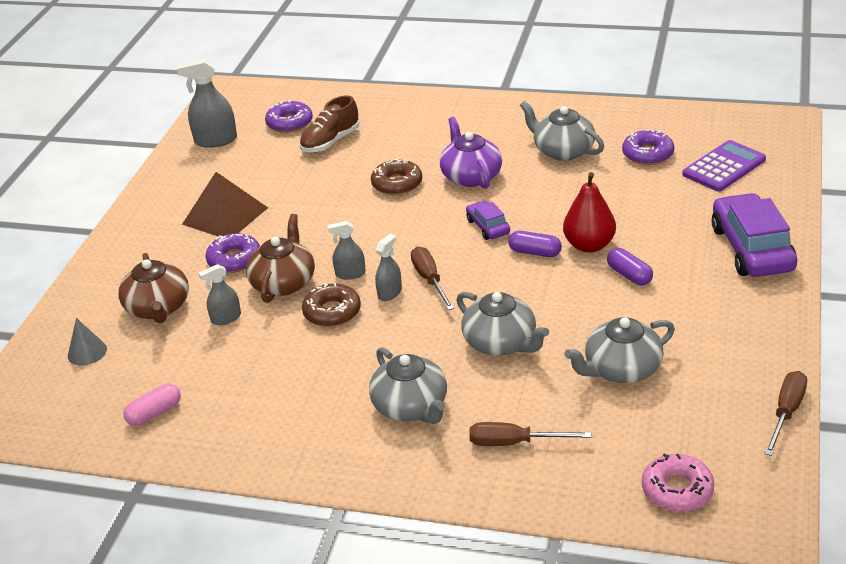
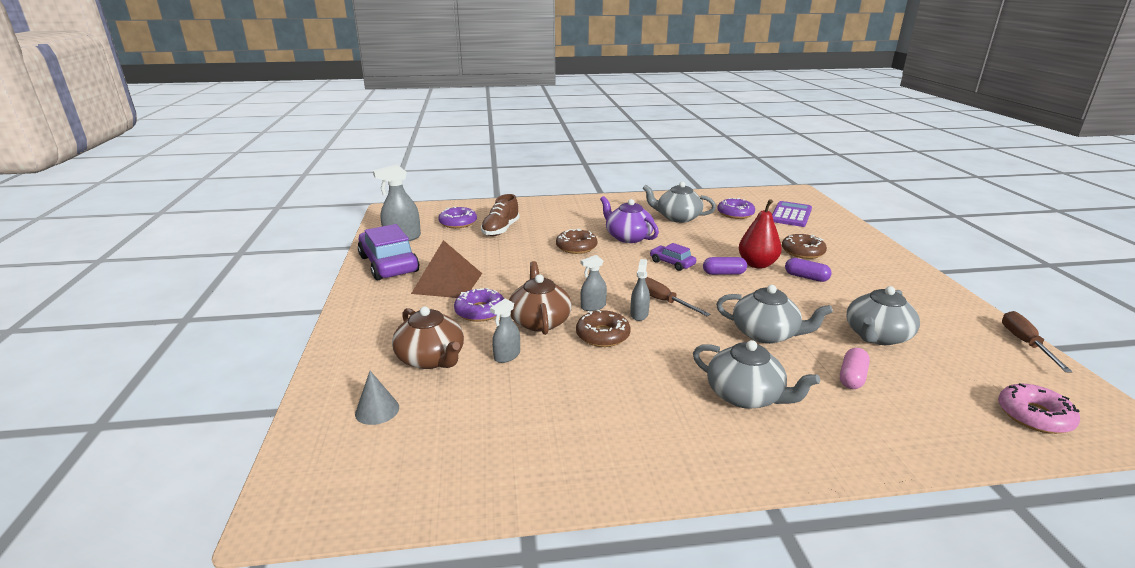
camera: 25 degrees left, 10 degrees down
pink capsule [123,384,181,426] -> pink capsule moved to [840,348,870,389]
brown screwdriver [469,422,591,446] -> none
purple car [712,193,797,277] -> purple car moved to [358,224,419,280]
none -> brown donut [782,234,827,259]

